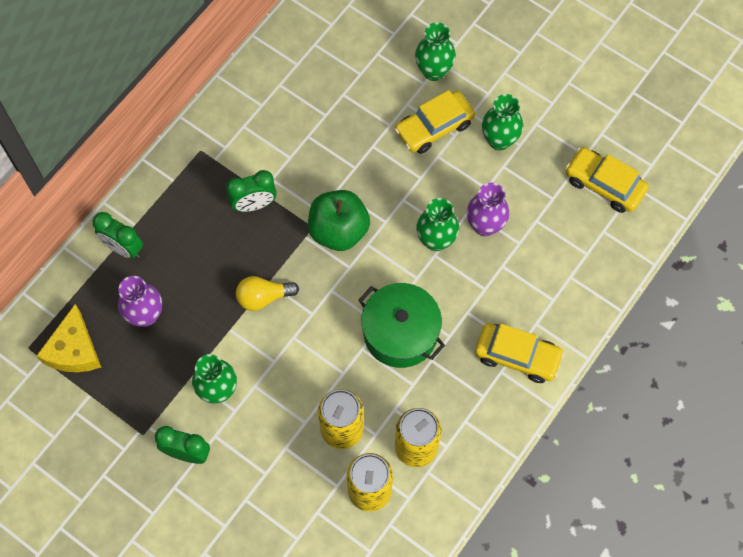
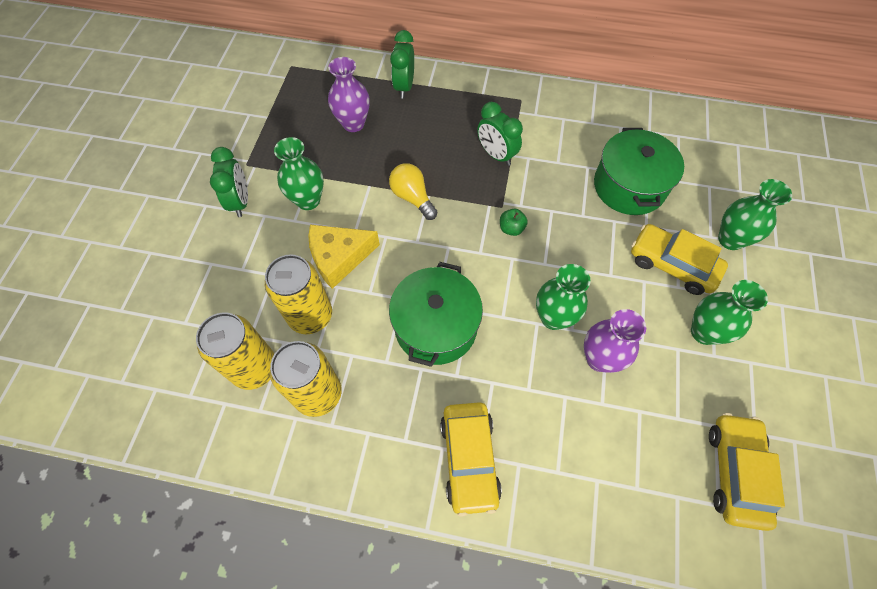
camera: 65 degrees right, 5 degrees down
yellow cheese [37,304,101,372] -> yellow cheese moved to [308,225,380,289]
green apple [308,190,370,251] -> green apple [500,209,528,236], size x0.43
none -> green pot [594,128,684,215]

